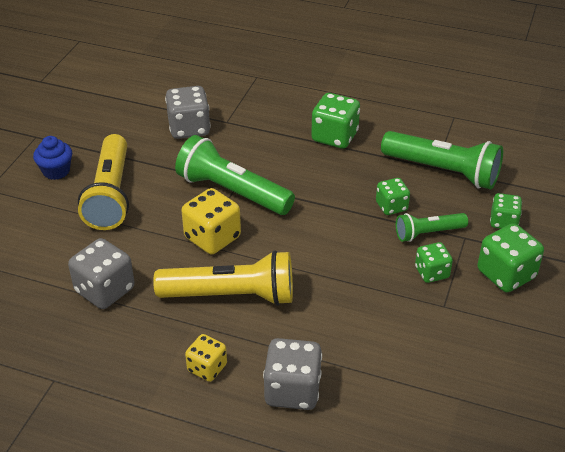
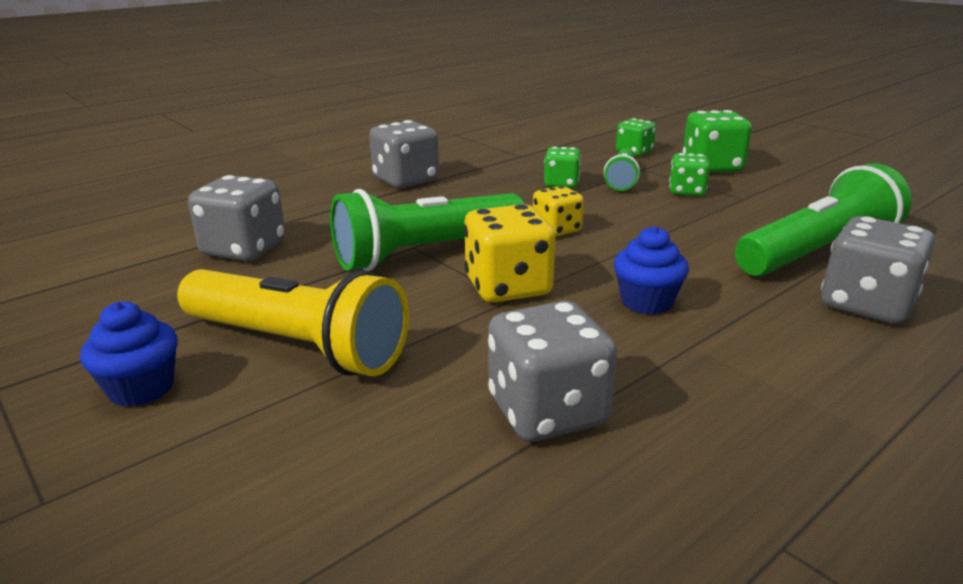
camera: 60 degrees left, 15 degrees down
yellow flashlight [153,250,293,306] -> blue cupcake [614,226,689,315]
yellow dice [185,334,227,382] -> yellow dice moved to [533,186,584,237]
green dice [311,93,360,149] -> grey dice [369,120,439,188]
green flashlight [381,131,503,189] -> green flashlight moved to [735,163,912,276]

